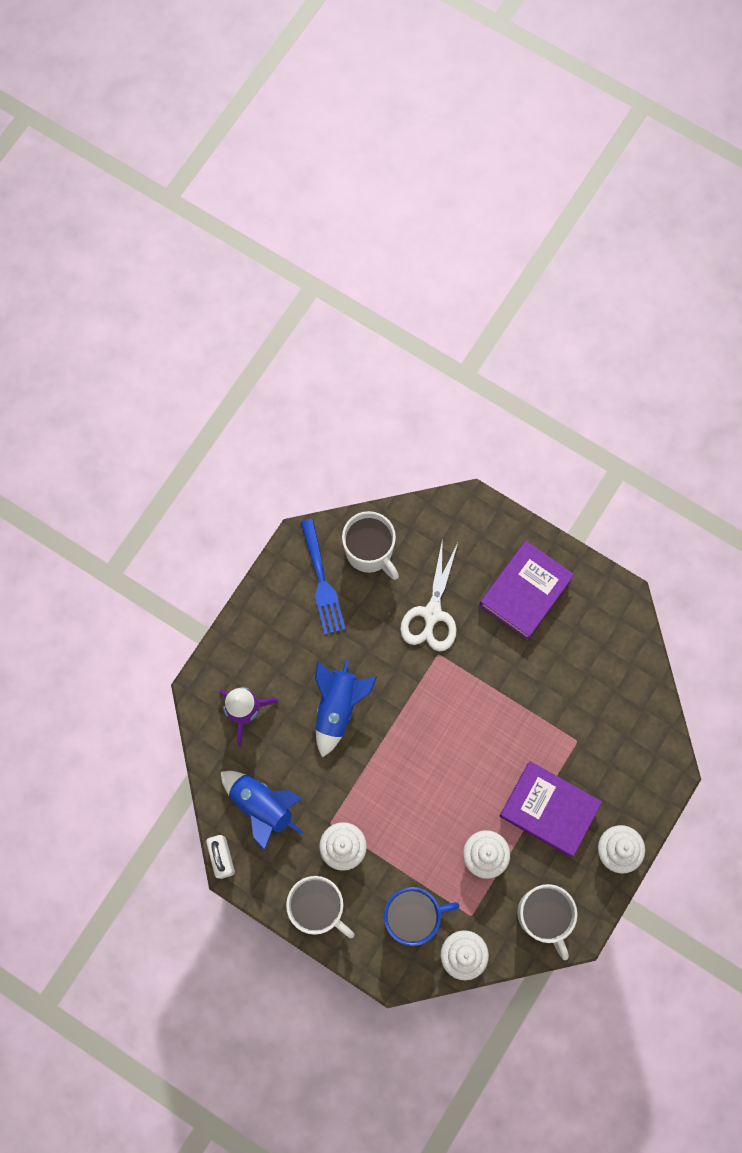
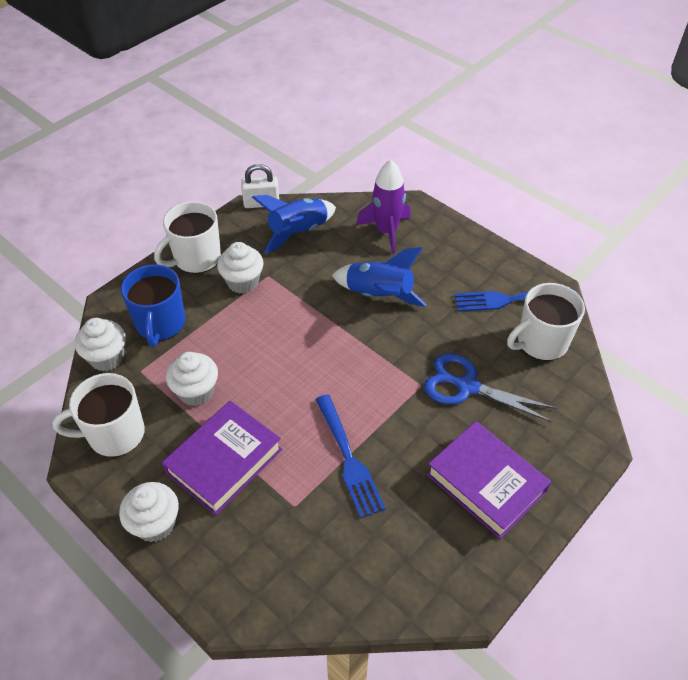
camera: 100 degrees right, 25 degrees down
white scissors [400,538,458,651] -> blue scissors [424,353,557,423]
none -> blue fork [315,394,386,518]

